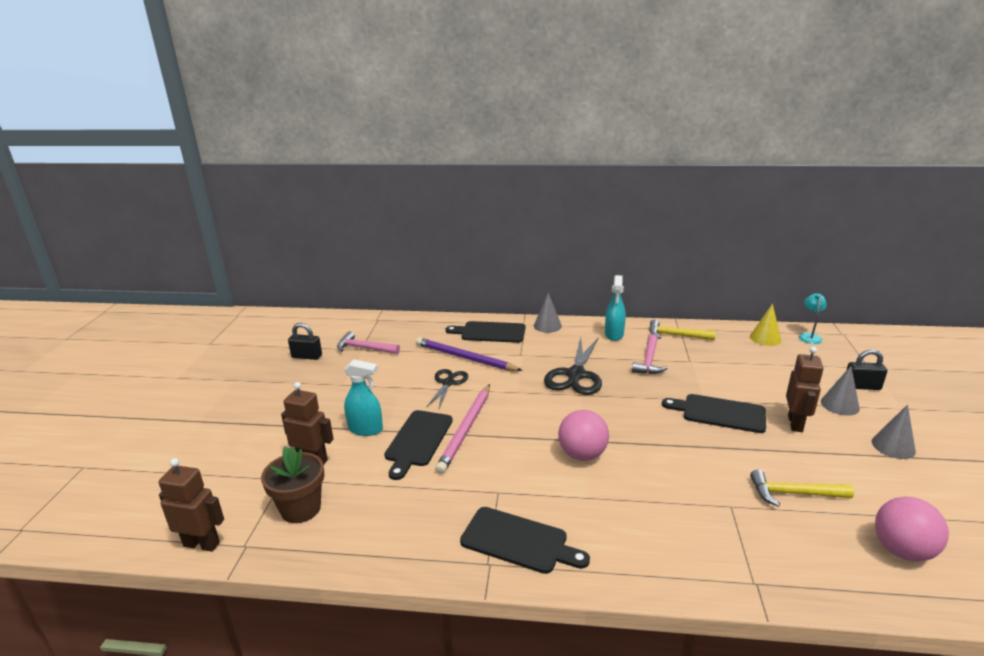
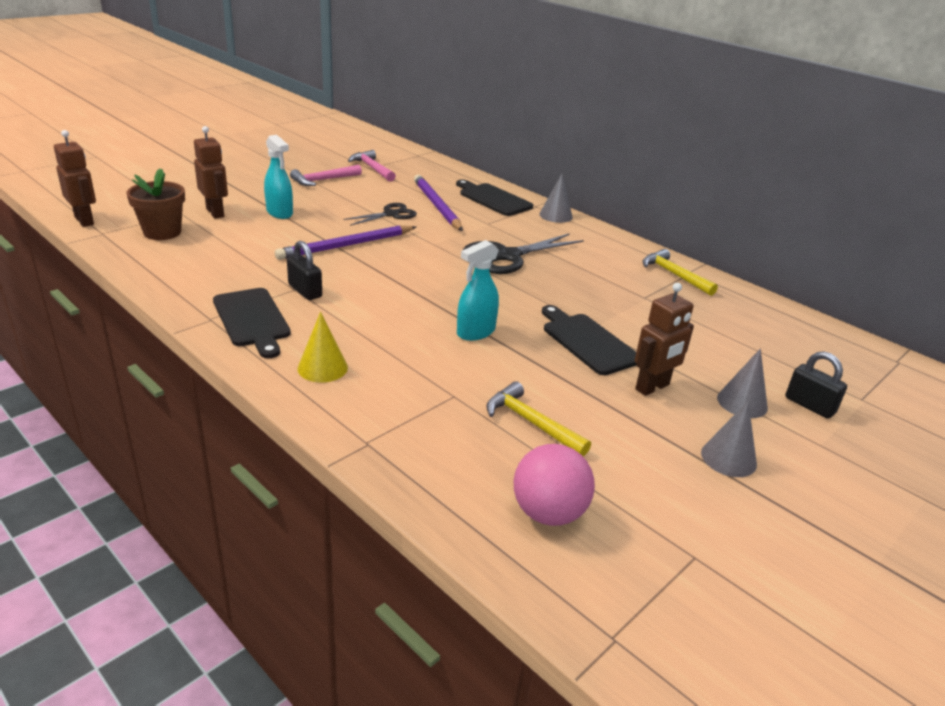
camera: 35 degrees right, 5 degrees up
black padlock [288,323,322,360] -> black padlock moved to [287,241,322,300]
black cutting board [384,410,453,480] -> none
pink pencil [435,384,490,474] -> purple pencil [275,225,416,260]
pink ball [558,410,609,461] -> none
turquoise spray bottle [605,275,626,341] -> turquoise spray bottle moved to [457,240,499,341]
pink hammer [632,334,668,374] -> pink hammer moved to [290,165,362,186]
yellow cone [750,304,781,346] -> yellow cone moved to [298,312,348,383]
turquoise lamp [799,293,827,344] -> none

